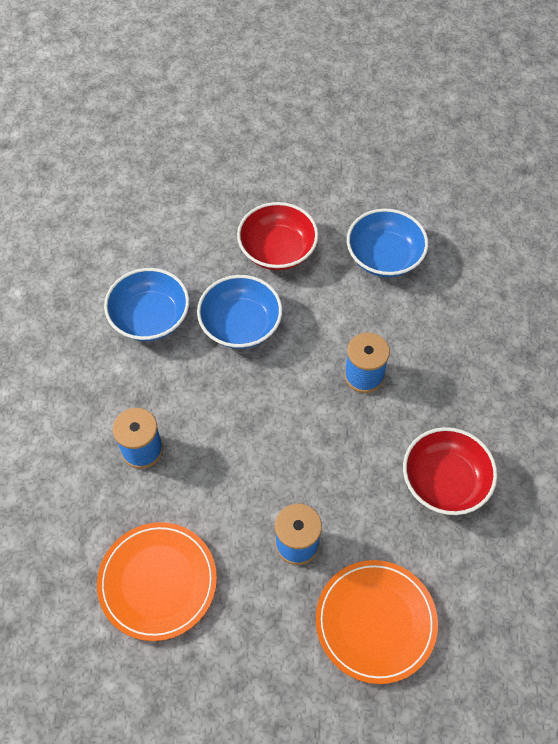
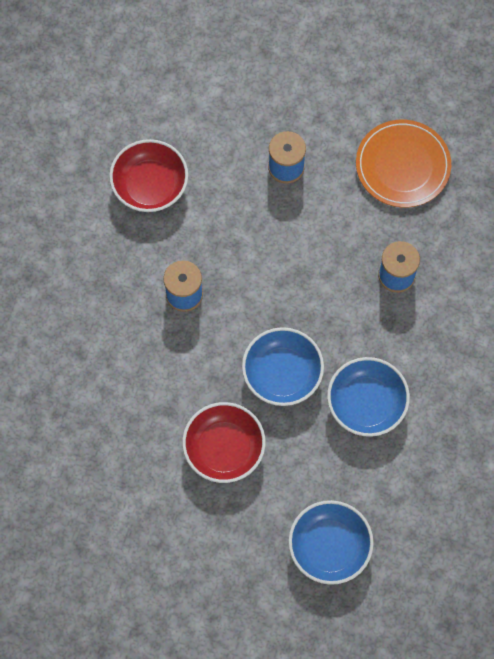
camera: 165 degrees left, 10 degrees up
orange plate [316,560,438,684] -> none
blue bowl [347,209,428,277] -> blue bowl moved to [288,500,374,585]

